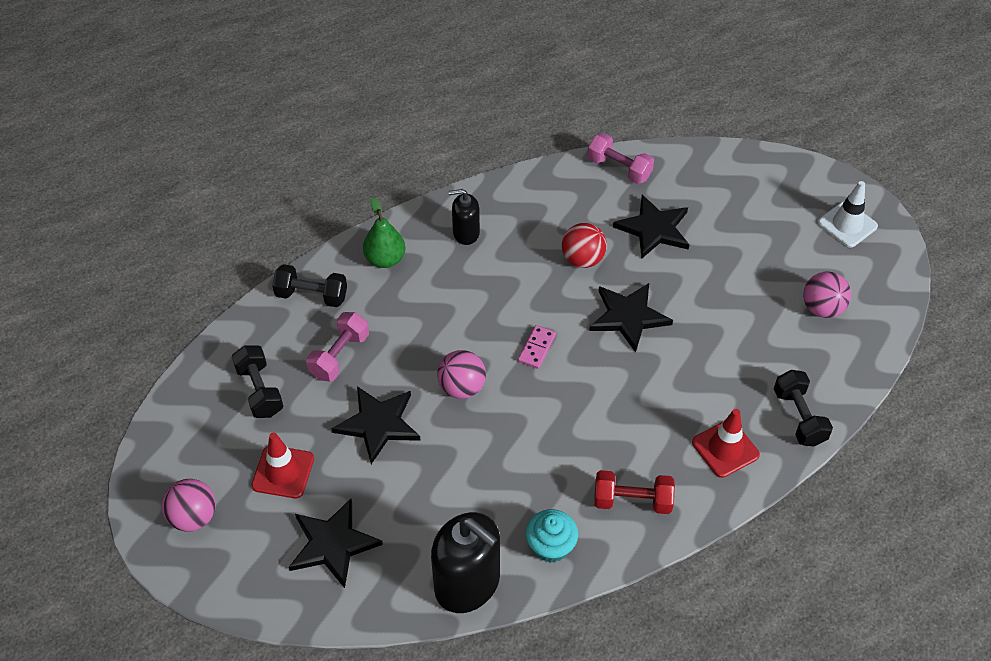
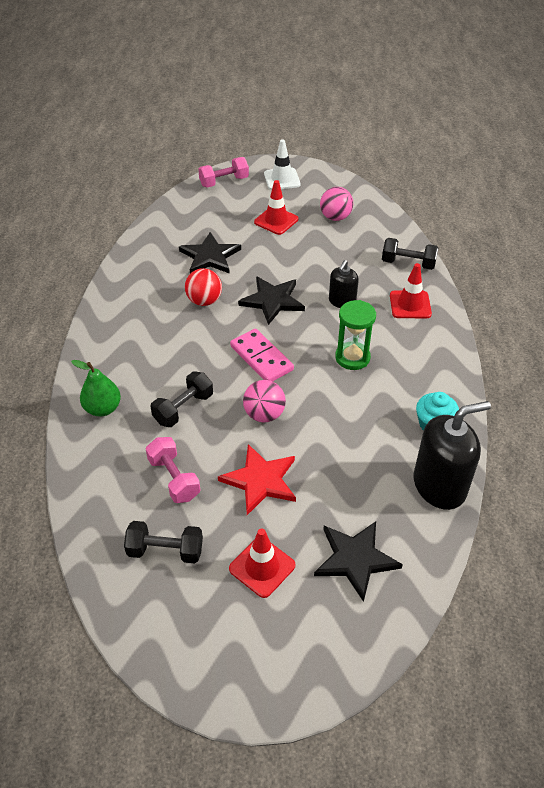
camera: 60 degrees left, 5 degrees down
pink ball [162,479,216,532] -> none
black dumbbell [272,264,347,307] -> black dumbbell moved to [150,371,213,427]
black star [331,386,421,464] -> red star [218,444,296,515]
black soap dispenser [448,189,480,245] -> black soap dispenser moved to [329,260,359,308]
pink domino [518,325,556,369] -> pink domino [230,328,294,381], size x1.69
pink dumbbell [587,133,654,184] -> pink dumbbell moved to [198,157,249,187]
red dumbbell [594,470,675,514] -> none
none -> red traffic cone [254,180,299,235]
none -> green hourglass [335,300,376,370]

